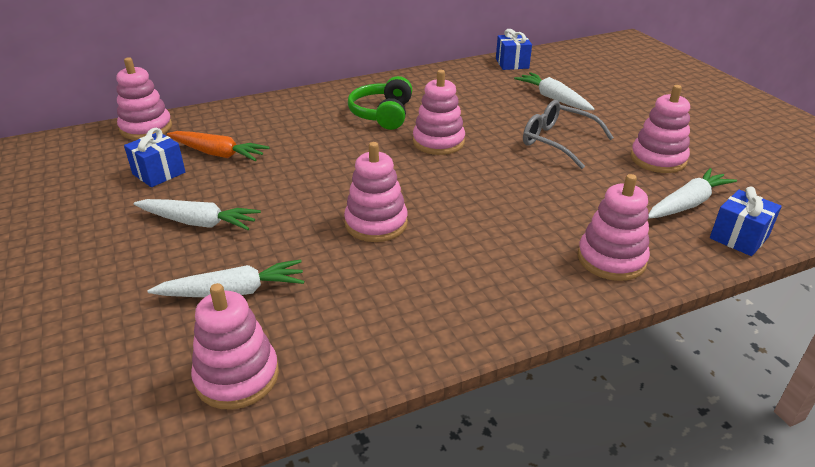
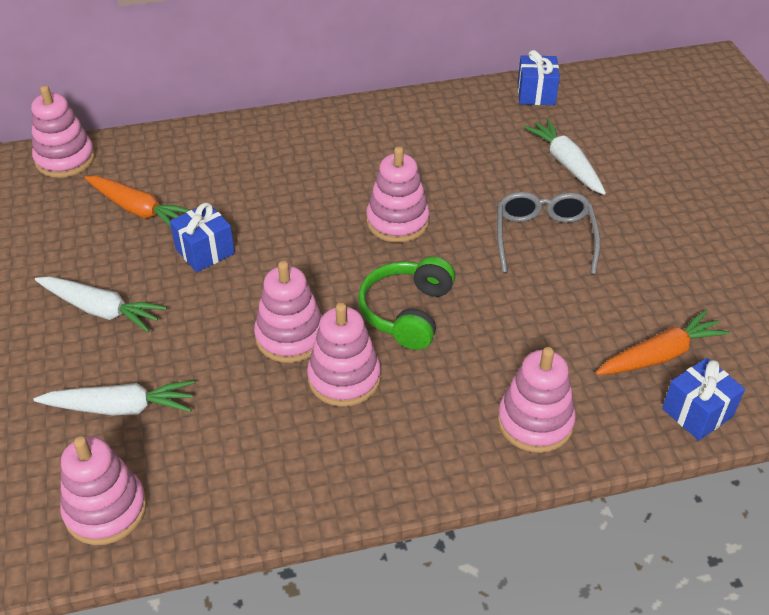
camera: 10 degrees right, 10 degrees up
blue gift [124,128,185,187] -> blue gift moved to [170,203,235,272]
green headphones [348,76,412,130] -> green headphones moved to [358,257,455,350]
grey glasses [523,100,614,169] -> grey glasses turned 45 degrees clockwise [497,192,600,274]
pink stacking toy [631,85,690,173] -> pink stacking toy moved to [307,303,381,407]
white carrot [648,168,737,218] -> orange carrot [596,309,730,375]

